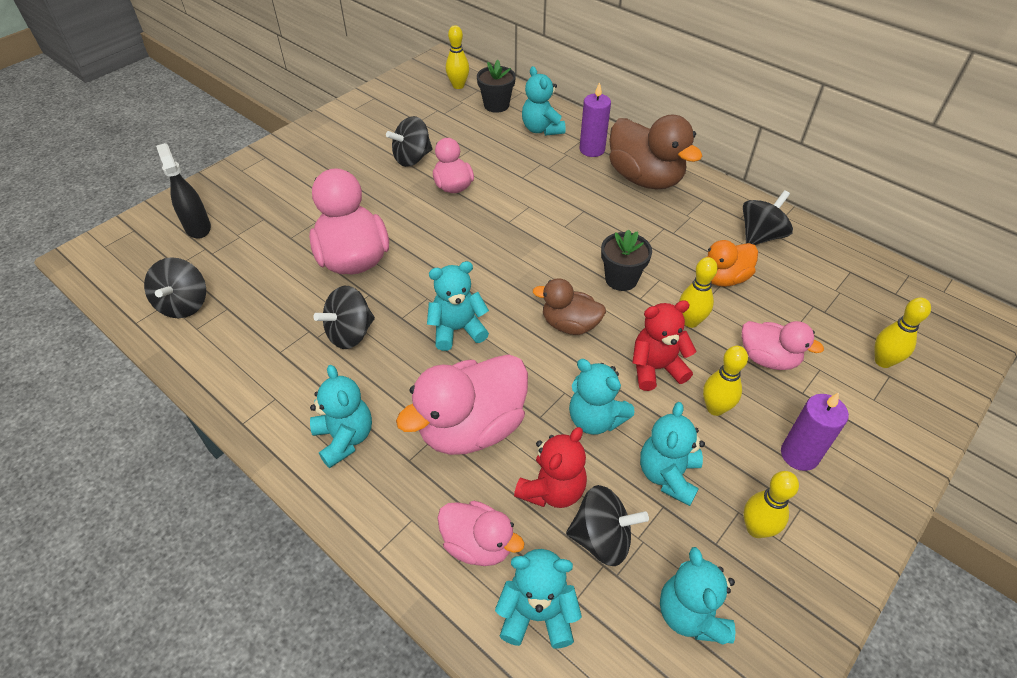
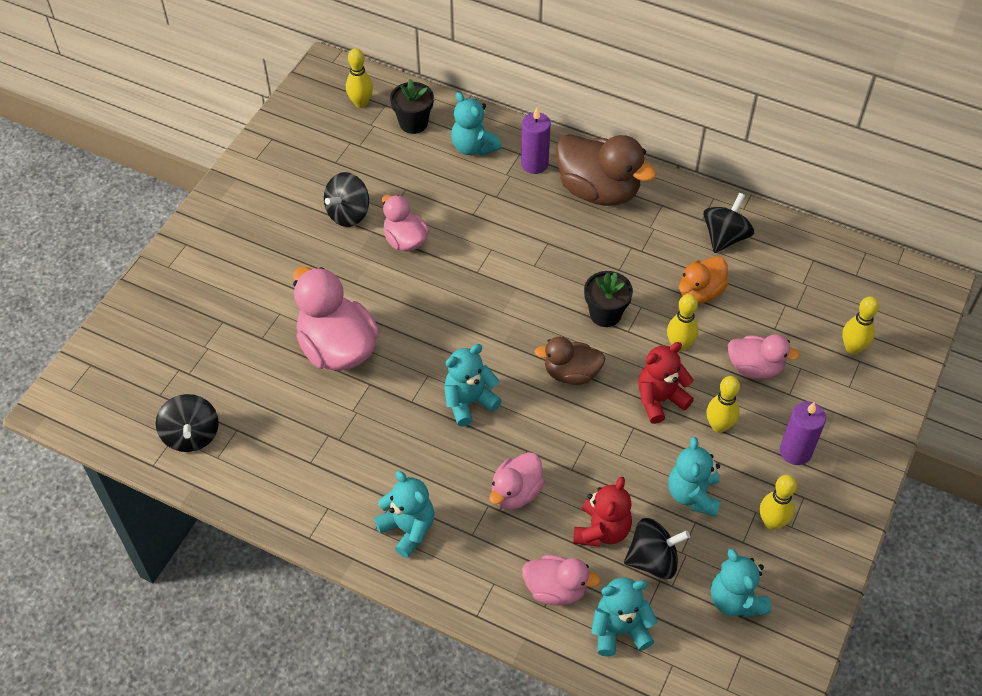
camera: 15 degrees left, 5 degrees up
black spray bottle [156,143,211,239] -> none
black spinning top [313,286,375,349] -> none
pink duck [396,354,528,455] -> pink duck [489,452,544,510], size x0.58
turquoise teddy bear [569,359,634,435] -> none

